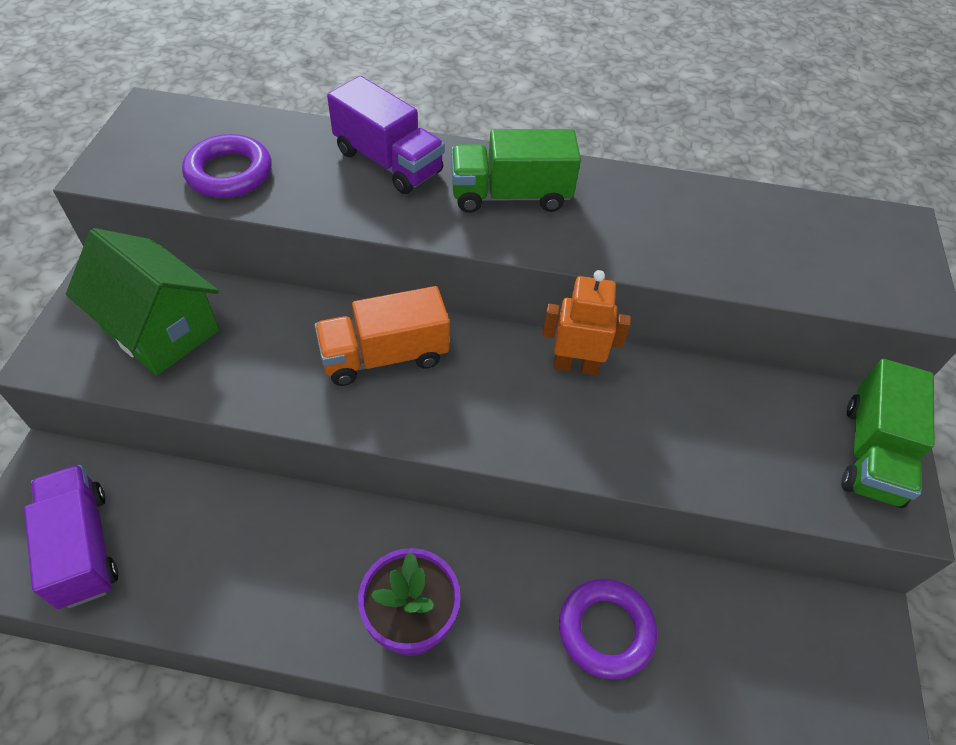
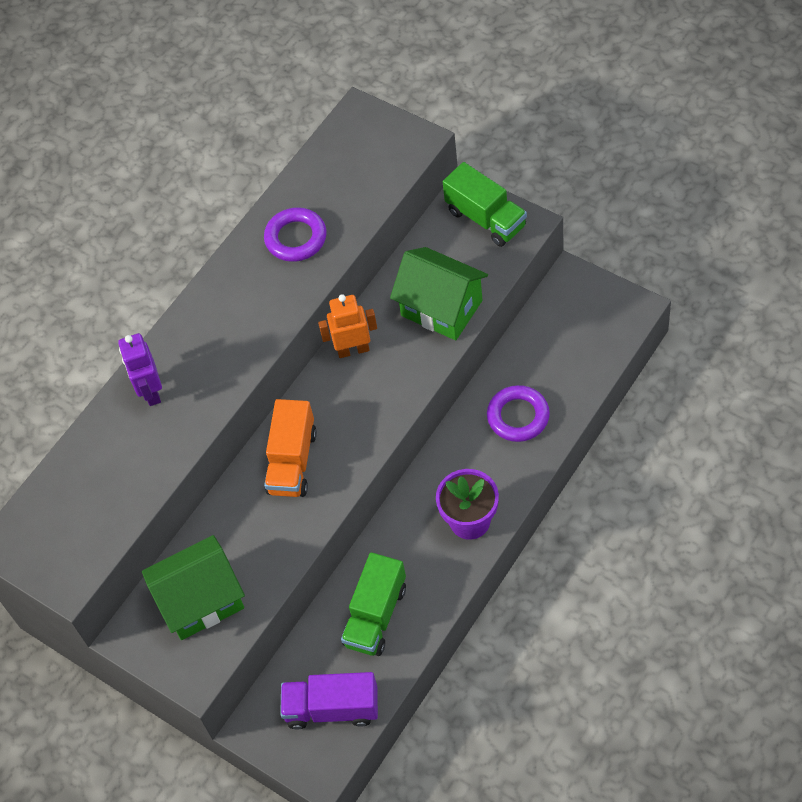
camera: 55 degrees left, 5 degrees up
purple ring [182,134,272,198] -> purple ring moved to [264,207,327,262]
purple truck [327,76,445,194] -> purple robot [118,333,162,406]
green truck [451,129,581,213] -> green truck moved to [341,552,406,656]
orange robot [542,270,631,376] -> orange robot turned 45 degrees clockwise [318,294,377,358]
none -> green house [390,247,488,340]

